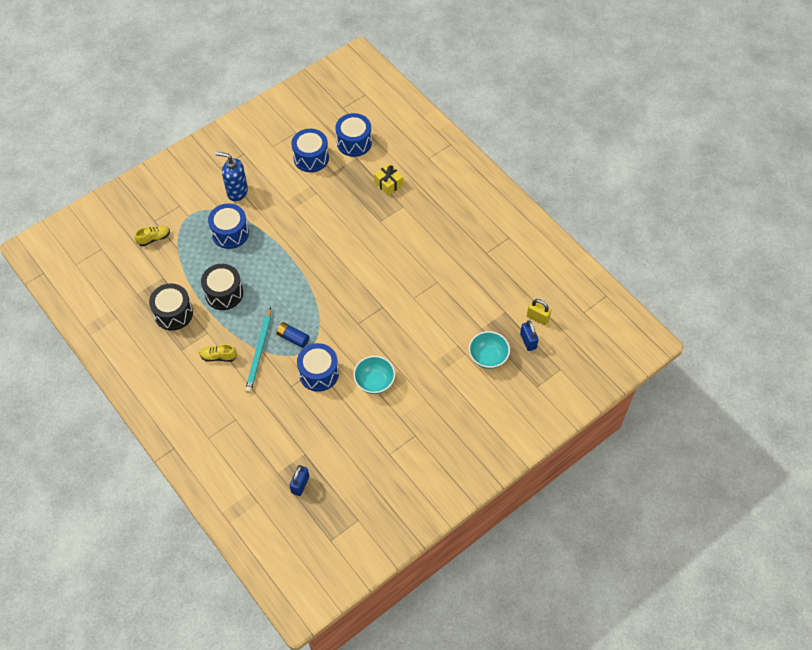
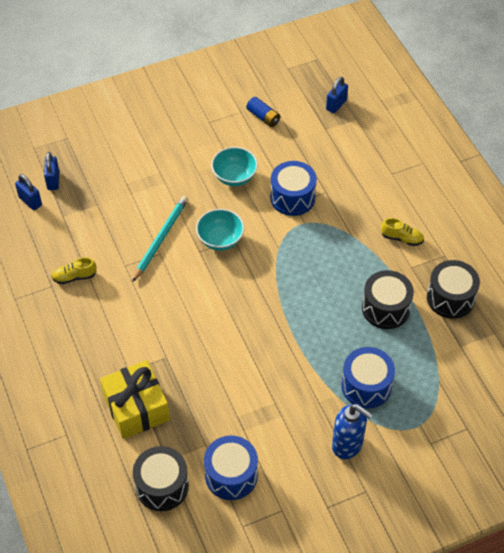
camera: 165 degrees left, 5 degrees down
yellow shoe [134,226,170,246] -> yellow shoe moved to [52,257,97,284]
turquoise pencil [245,307,271,393] -> turquoise pencil moved to [132,196,188,282]
blue battery [276,322,309,348] -> blue battery moved to [246,97,280,127]
blue drum [335,113,372,157] -> black drum [133,446,189,511]
yellow gift [374,164,403,196] -> yellow gift [100,360,170,439], size x1.77
turquoise bowl [469,331,510,369] -> turquoise bowl moved to [196,209,244,251]
yellow padlock [527,299,552,325] -> blue padlock [15,174,42,210]

